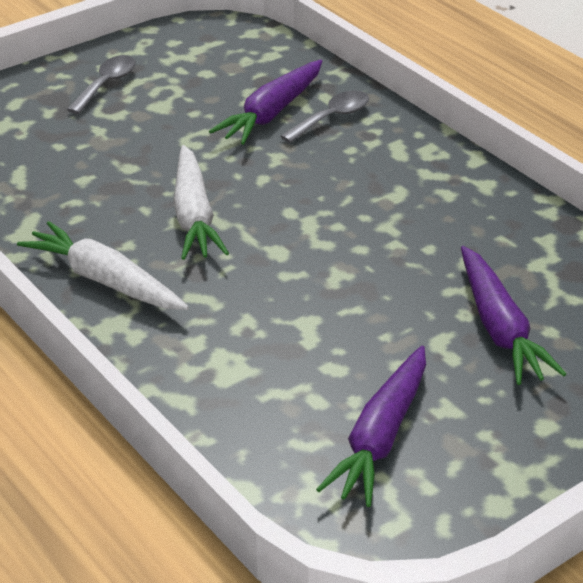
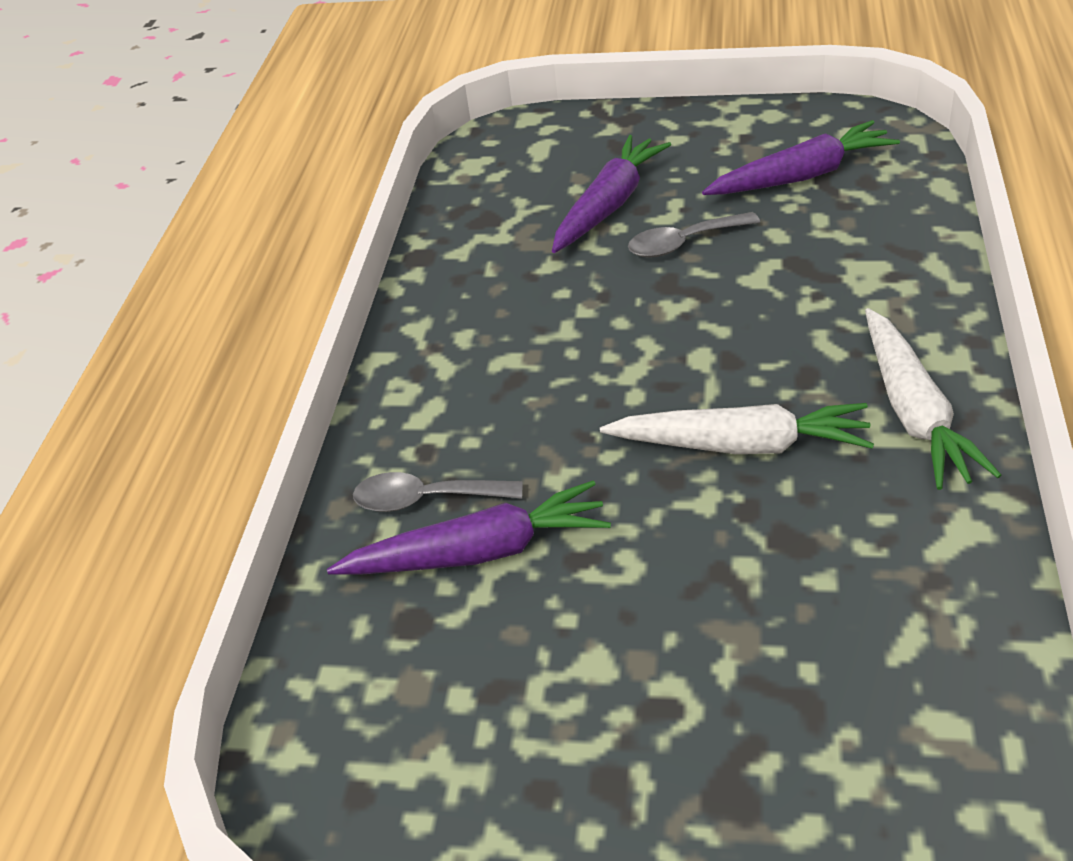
camera: 130 degrees left, 5 degrees up
grey spoon [67,55,136,114] -> grey spoon moved to [628,212,760,258]
white carrot [173,145,229,260] -> white carrot turned 60 degrees clockwise [600,403,874,454]

